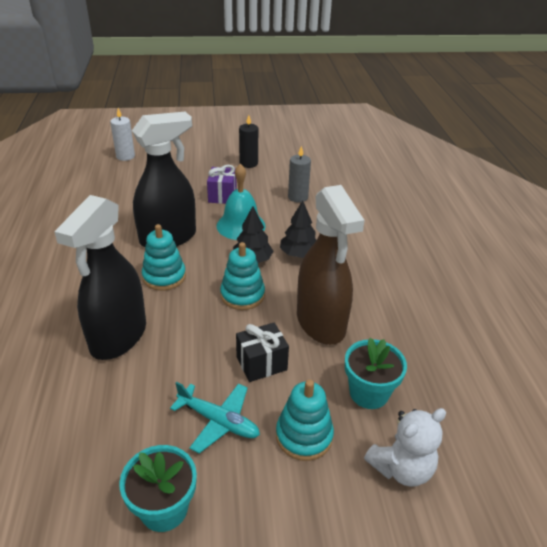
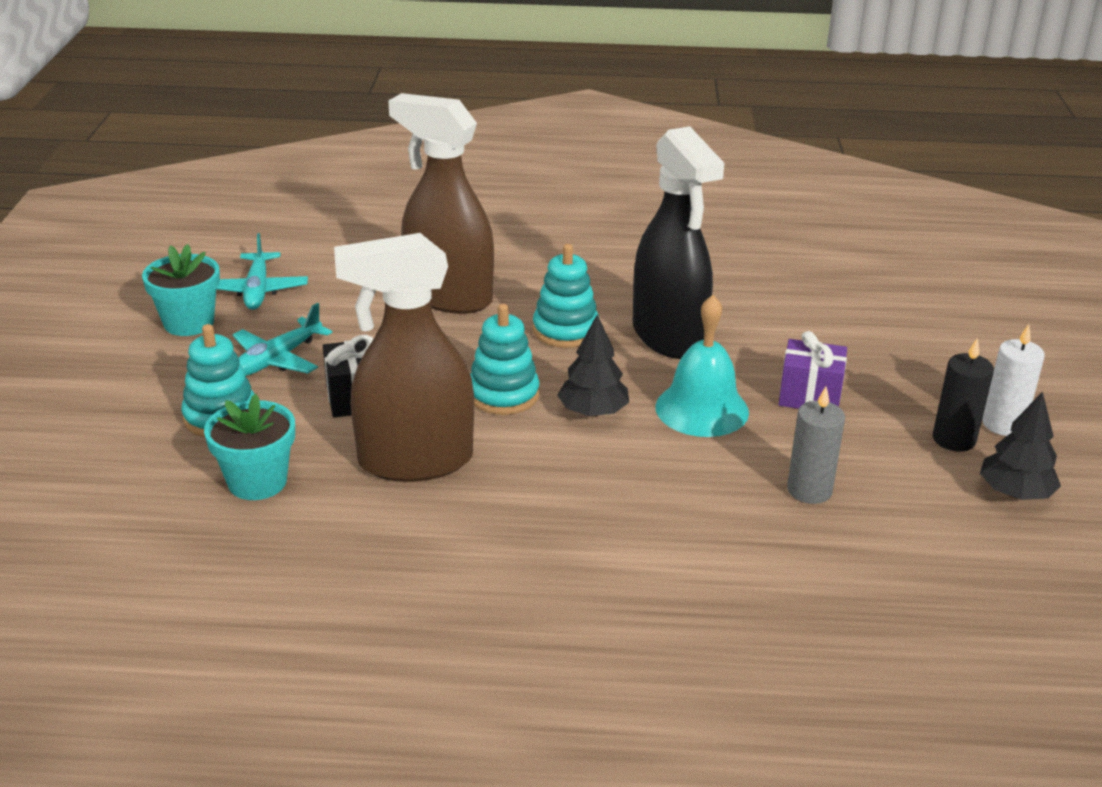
camera: 100 degrees right, 5 degrees down
black spray bottle [54,195,146,360] -> brown spray bottle [388,93,494,314]
white candle [110,108,135,161] -> white candle moved to [982,324,1045,436]
black tree [280,201,316,258] -> black tree moved to [980,391,1061,500]
white teddy bear [364,408,446,487] -> none
none -> turquoise plane [216,233,308,310]

